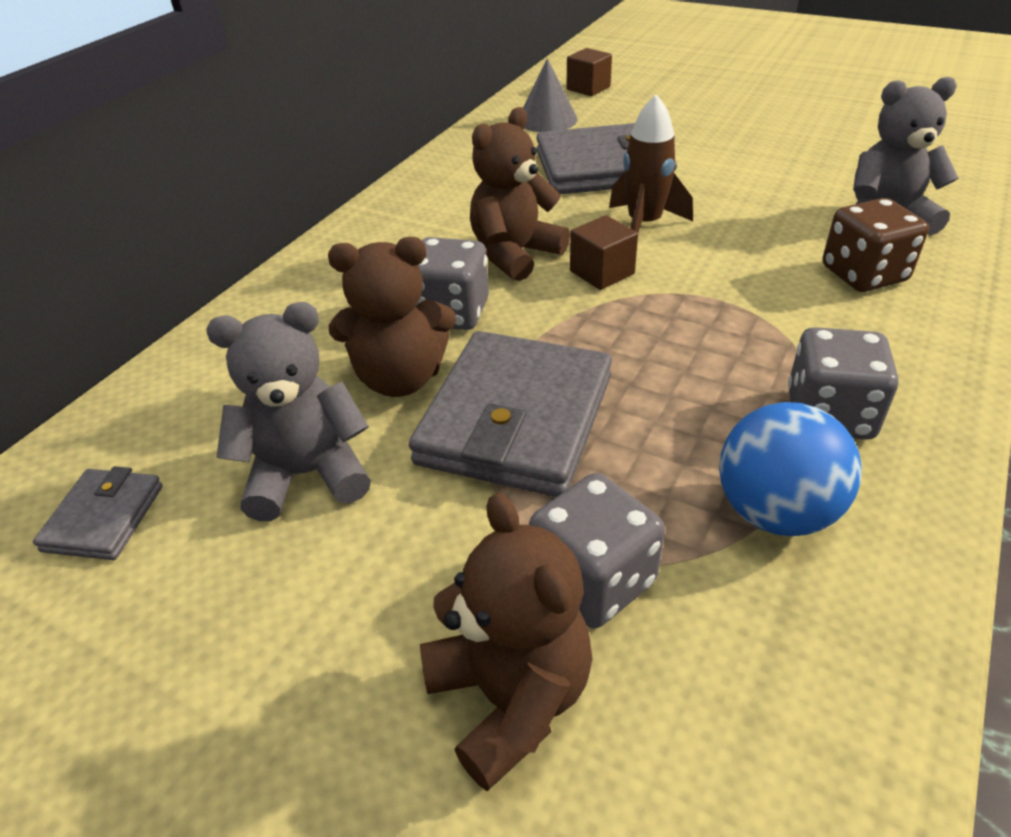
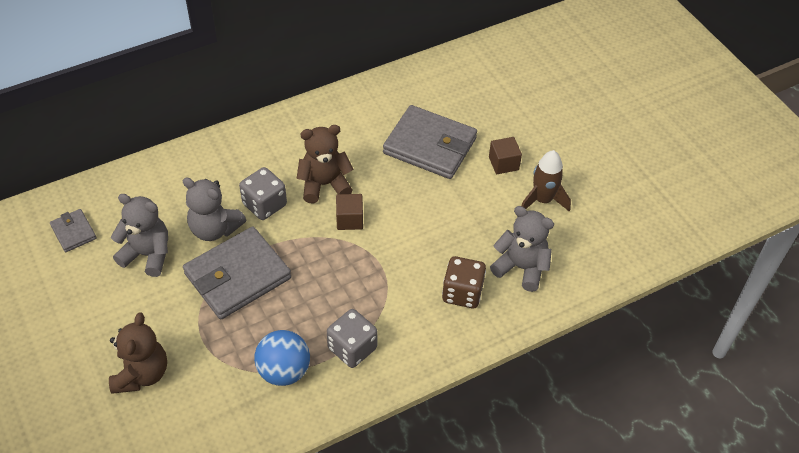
camera: 30 degrees right, 10 degrees up
grey wallet [33,466,163,560] -> grey wallet turned 75 degrees counterclockwise [50,209,96,252]
brown teddy bear [328,237,456,397] -> grey teddy bear [182,178,246,241]
grey cone [523,58,578,132] -> none
grey dice [529,473,665,629] -> none
brown cube [567,48,612,96] -> brown cube moved to [489,137,522,174]
brown rocket [609,94,693,233] -> brown rocket moved to [521,150,571,212]

